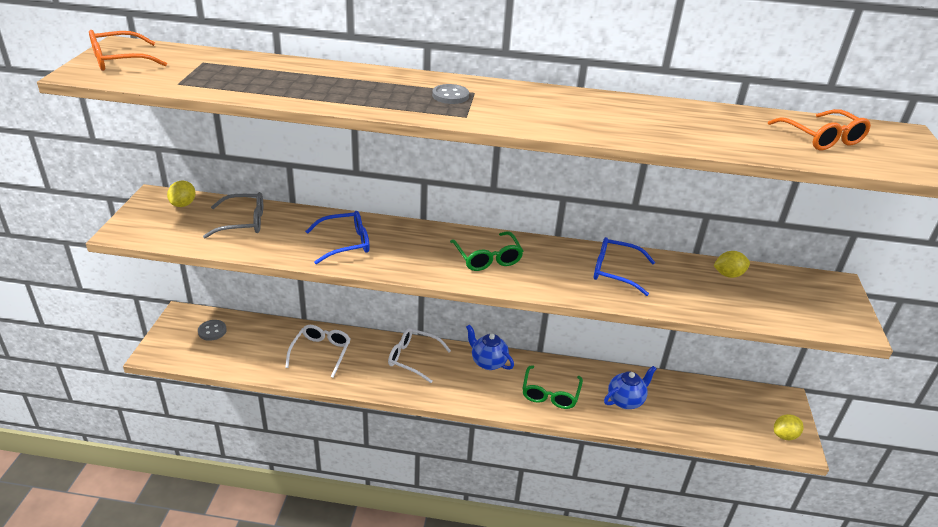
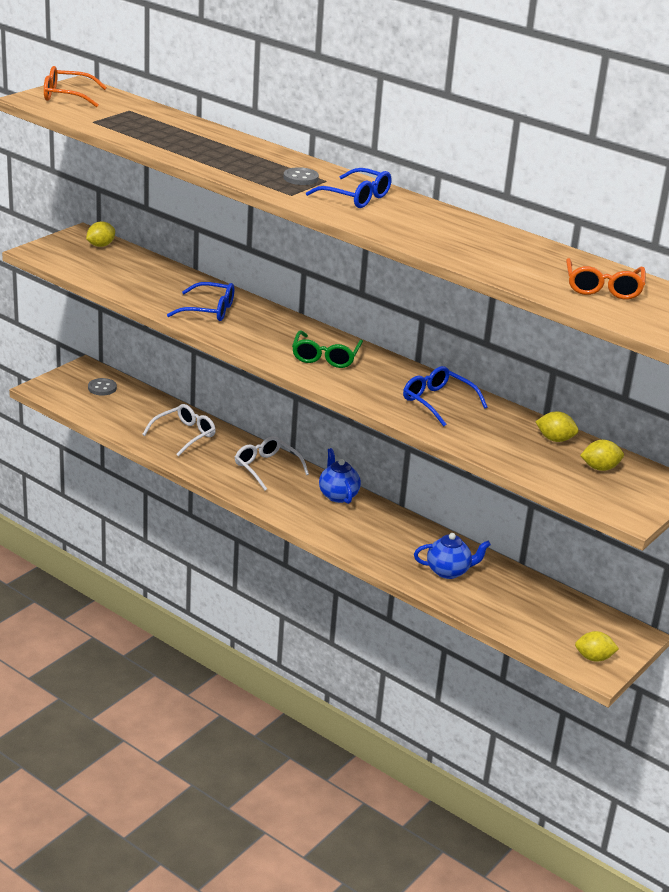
camera: 30 degrees right, 5 degrees down
grey glasses [203,192,263,238] -> none
green glasses [522,365,583,409] -> none
none -> blue glasses [306,168,392,208]
none -> yellow lemon [580,440,624,471]

